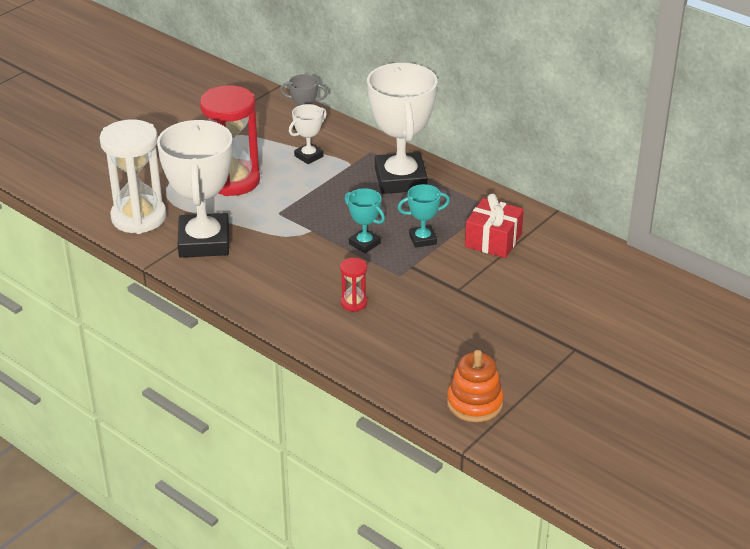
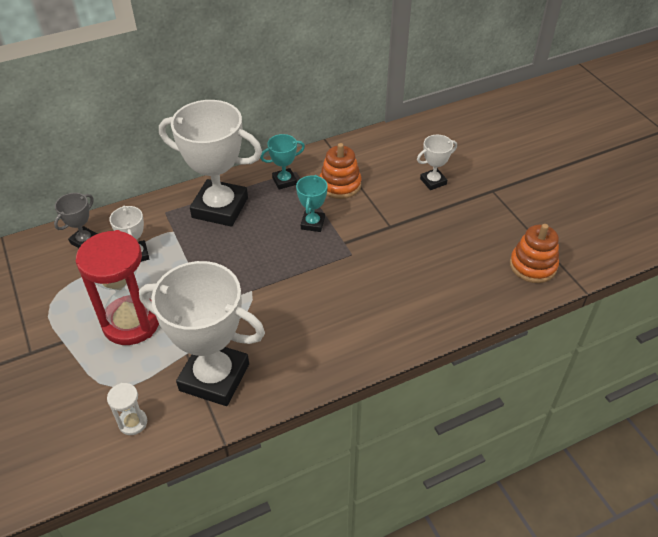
camera: 65 degrees left, 10 degrees up
white hourglass [100,120,166,234] -> white hourglass [107,383,147,435], size x0.45
red hourglass [340,258,367,312] -> none
turquoise trophy [345,188,385,253] -> turquoise trophy moved to [260,134,305,190]
red gift [465,194,524,258] -> orange stacking toy [319,143,361,199]
none -> white trophy [417,135,457,190]

